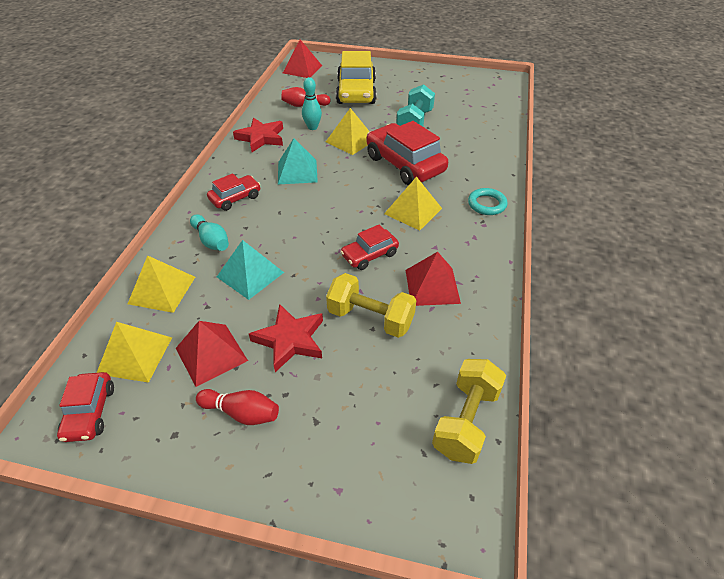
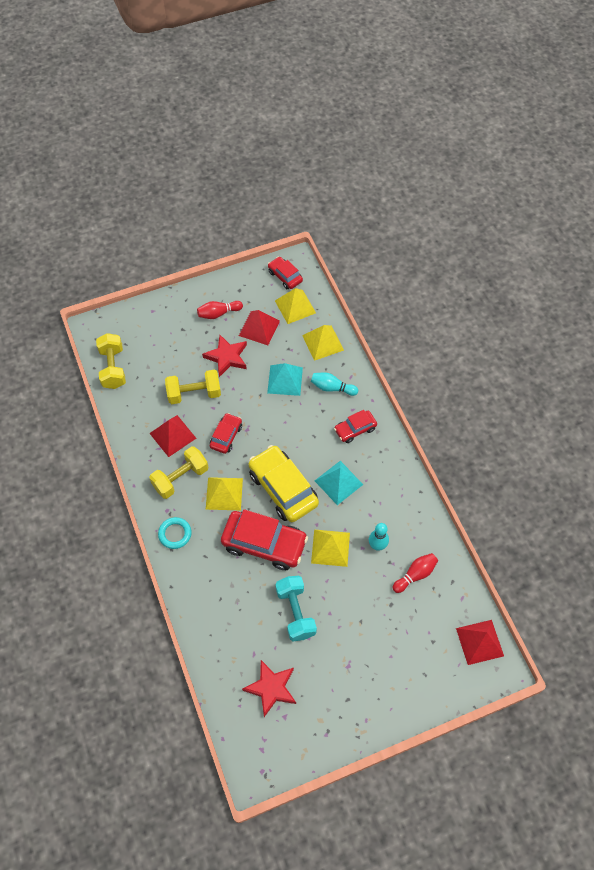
camera: 145 degrees right, 15 degrees up
red car [207,173,261,211] -> red car turned 45 degrees clockwise [334,410,377,443]
red star [233,118,283,152] -> red star moved to [242,660,296,717]
yellow car [336,51,376,104] -> yellow car moved to [249,445,319,522]
none -> yellow dumbbell [149,446,208,499]

